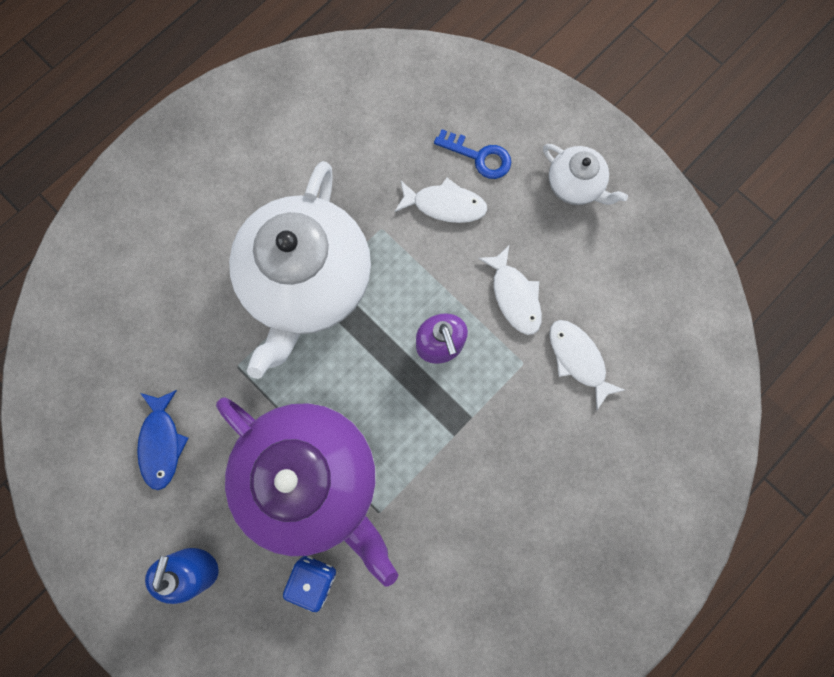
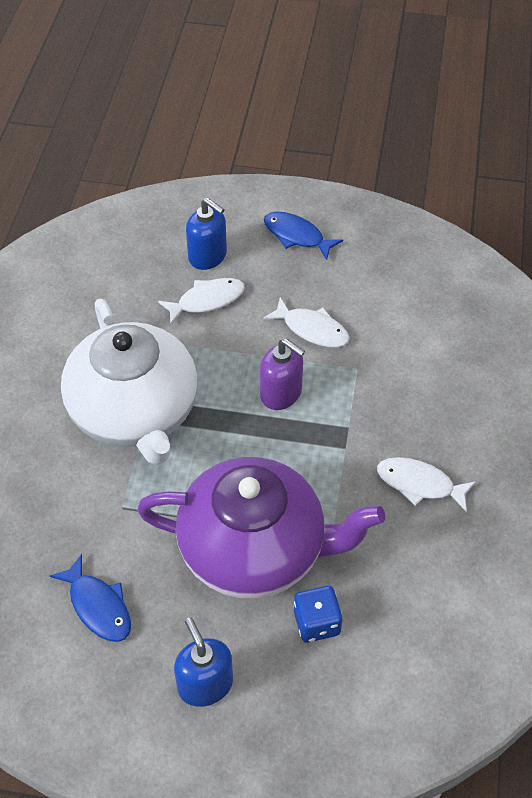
camera: 35 degrees left, 25 degrees down
blue key [434,129,511,179] -> blue soap dispenser [186,198,227,270]
white teapot [543,144,628,205] -> blue fish [264,212,343,260]
white fish [549,320,625,410] -> white fish moved to [377,457,476,512]

